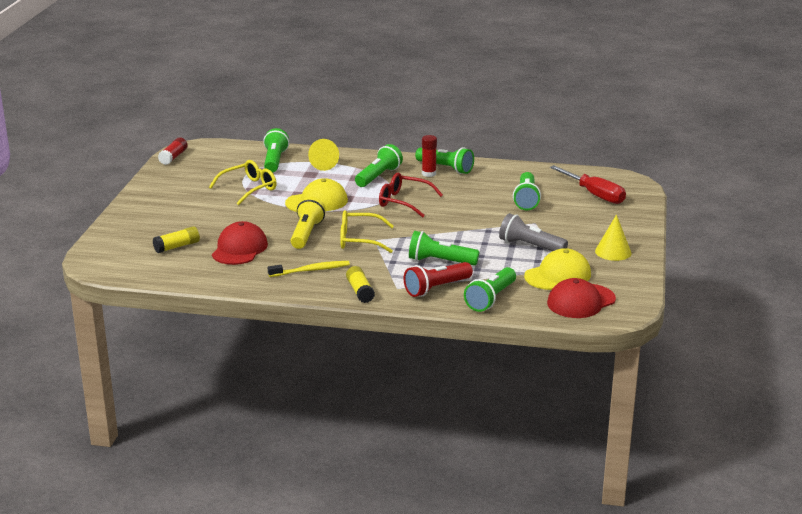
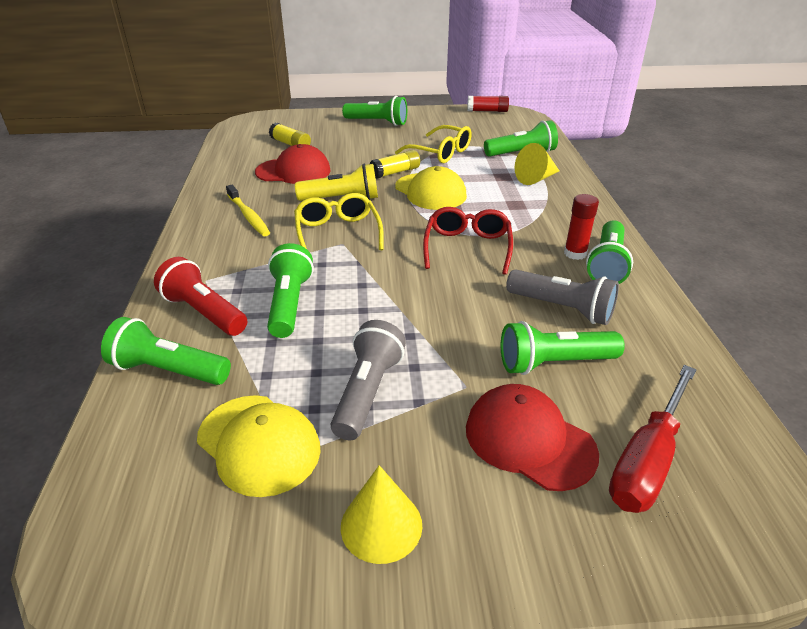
camera: 75 degrees right, 10 degrees up
yellow glue stick [346,266,375,303] -> yellow glue stick moved to [370,150,420,179]
green flashlight [355,144,403,187] -> green flashlight moved to [342,96,407,126]
red cap [547,278,616,318] -> red cap moved to [466,384,599,491]
none -> grey flashlight [506,269,619,325]

